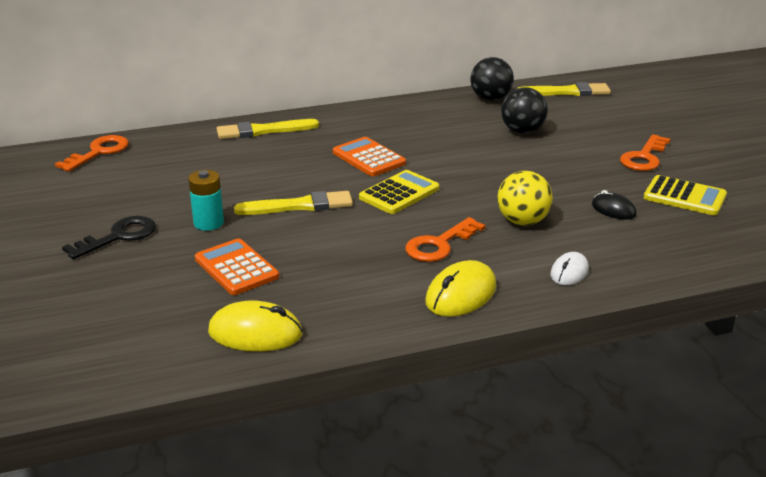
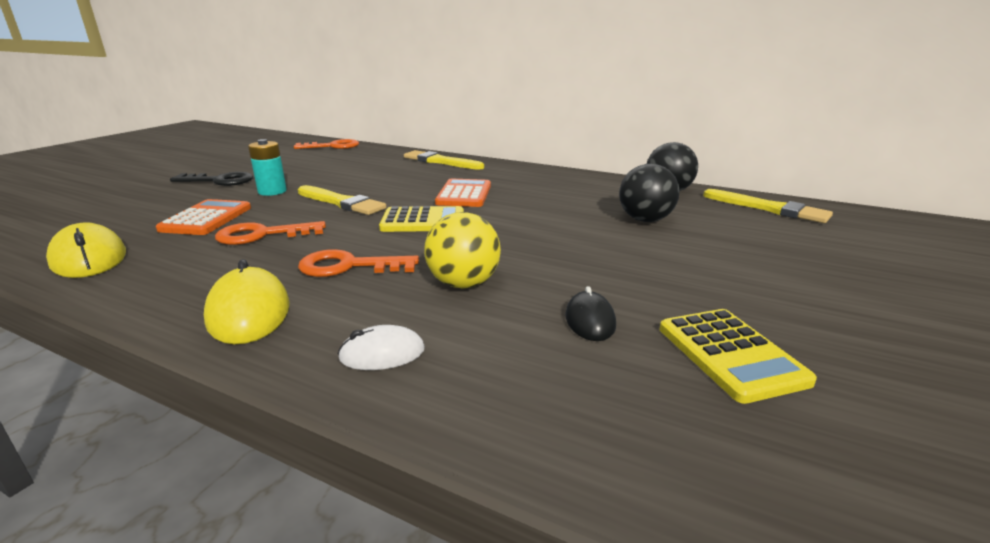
camera: 45 degrees right, 5 degrees down
yellow mouse [425,260,496,317] -> yellow mouse turned 75 degrees clockwise [204,259,290,344]
orange key [620,134,671,171] -> orange key moved to [215,221,326,245]

